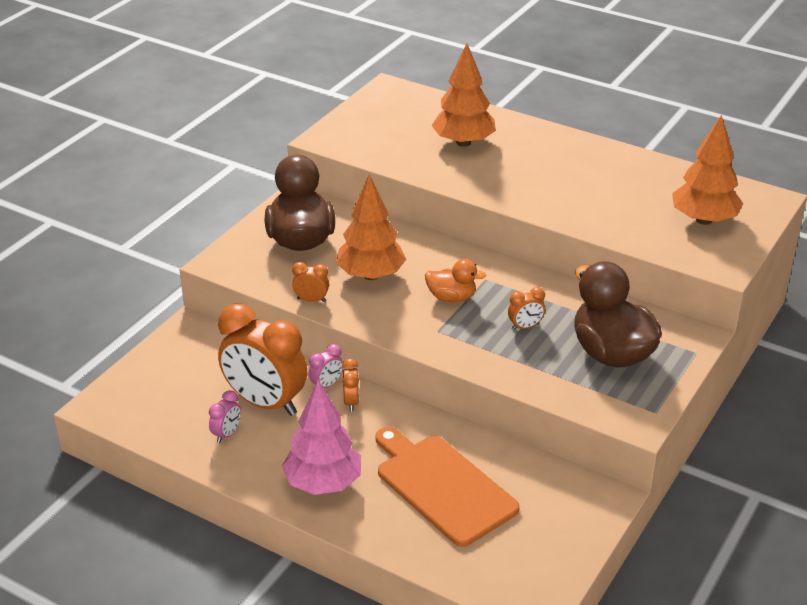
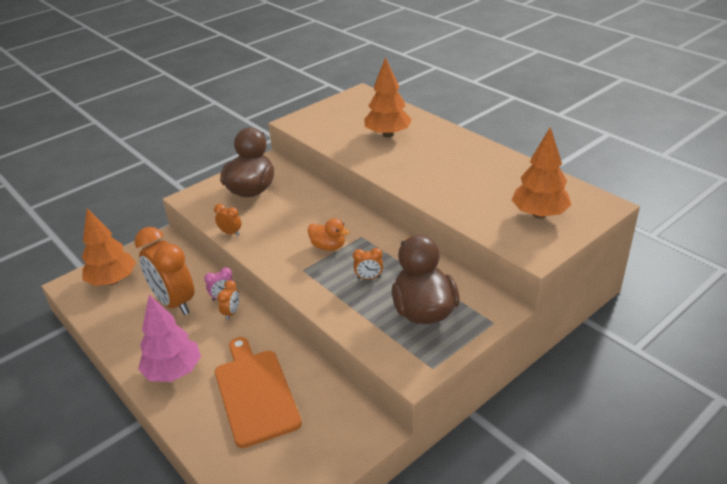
camera: 20 degrees right, 0 degrees up
pink clock [209,390,241,443] -> none
orange tree [336,174,406,280] -> orange tree moved to [82,208,136,286]

